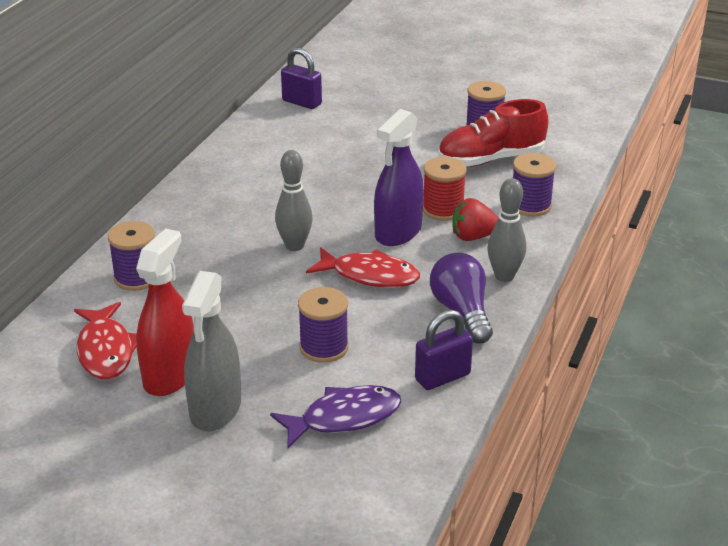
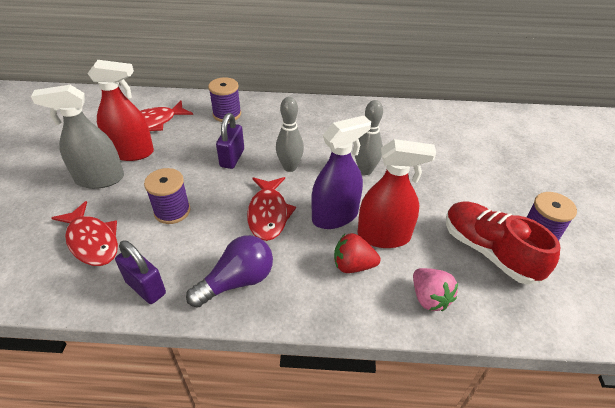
camera: 70 degrees right, 10 degrees up
purple fish [270,385,401,448] -> red fish [51,201,118,266]
purple padlock [281,48,322,109] -> purple padlock moved to [216,113,244,169]
purple spray bottle [374,109,424,246] -> purple spray bottle turned 135 degrees clockwise [311,116,371,229]
red spool [423,157,467,221] -> red spray bottle [357,139,436,248]
red strawberry [452,198,499,241] -> red strawberry turned 60 degrees counterclockwise [334,233,381,273]
grey bowling pin [487,178,526,282] -> grey bowling pin moved to [355,100,383,175]
purple spool [513,153,556,217] -> pink strawberry [413,268,458,311]

